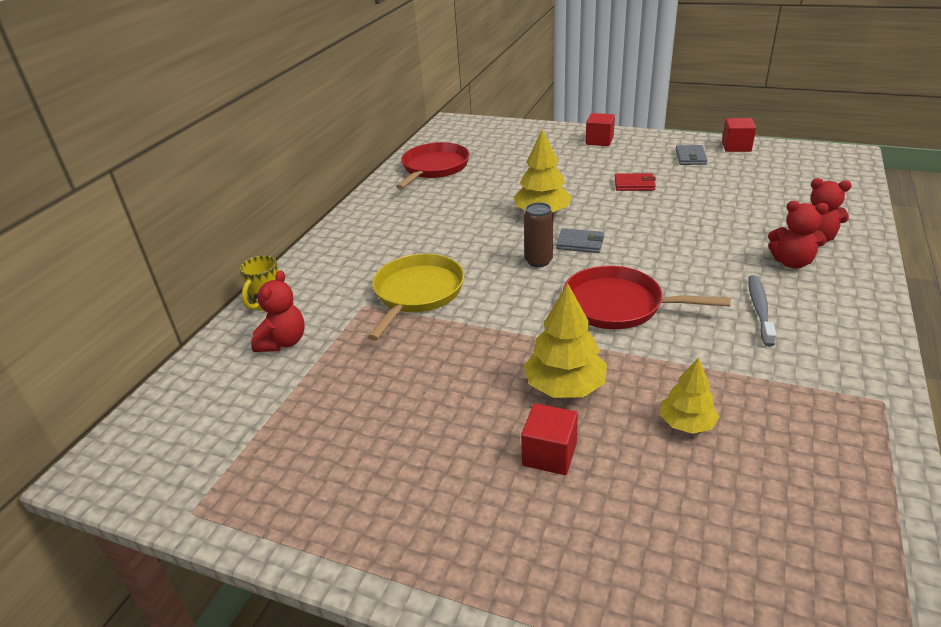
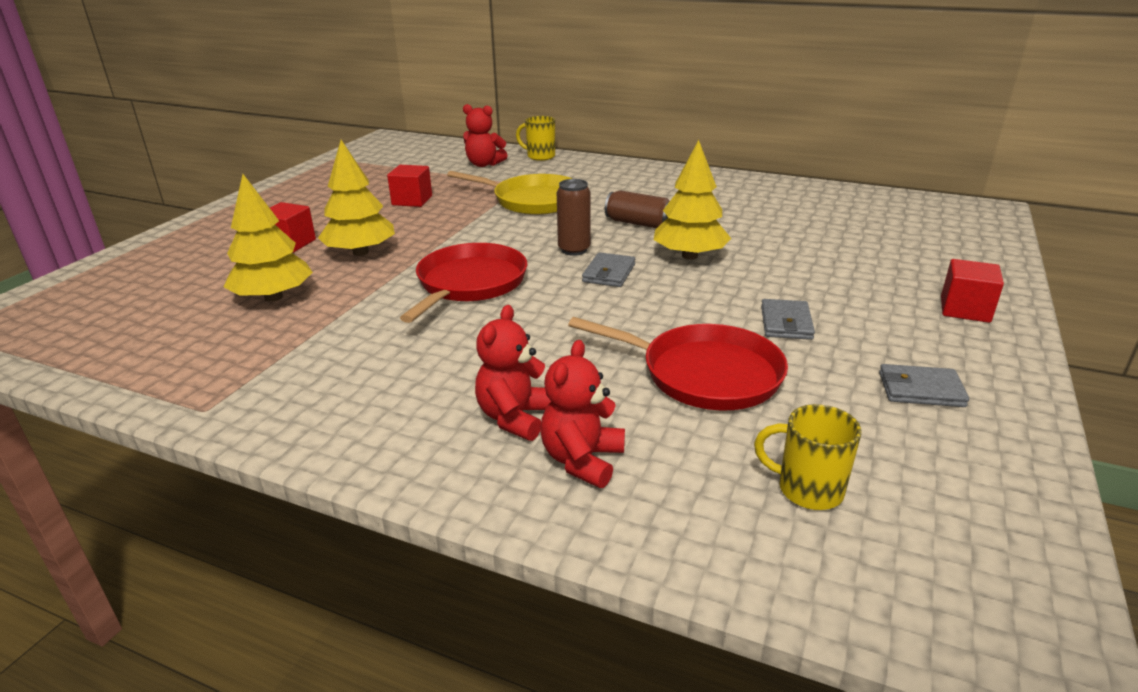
camera: 90 degrees right, 5 degrees down
red pan [396,142,470,189] -> red pan moved to [568,317,788,410]
red wallet [615,173,656,191] -> grey wallet [761,299,815,340]
yellow tree [660,358,719,434] -> yellow tree [223,174,313,302], size x1.56
red cube [722,118,756,152] -> red cube moved to [387,165,432,207]
grey toothbrush [748,275,777,347] -> none
none -> brown can [605,190,670,228]
none -> yellow mug [754,404,862,510]

